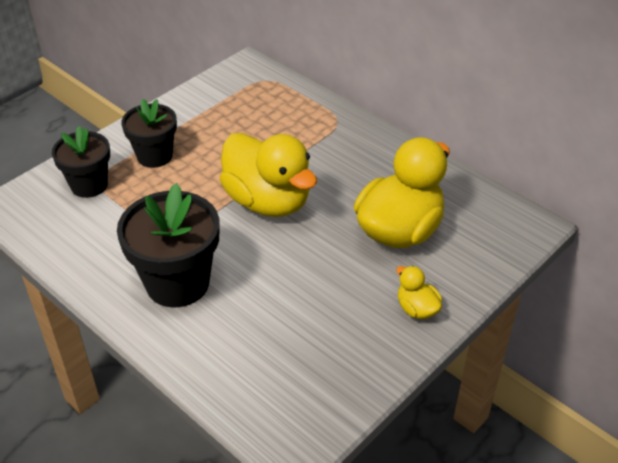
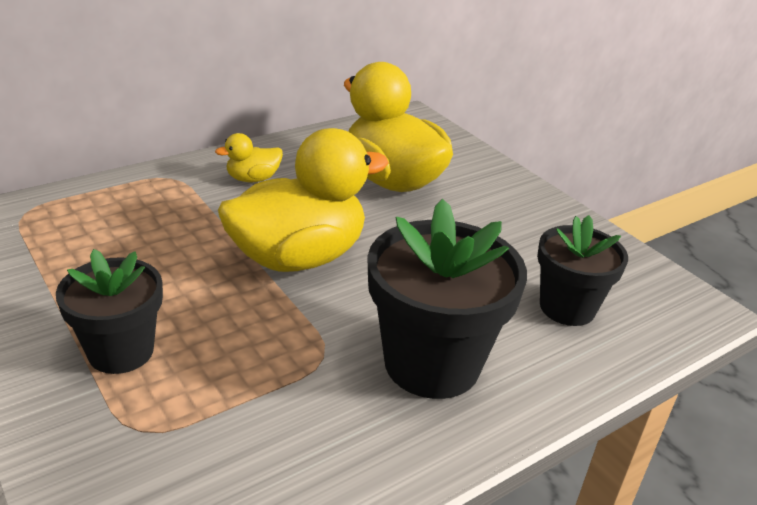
camera: 80 degrees left, 10 degrees down
black flower pot [52,126,110,198] -> black flower pot moved to [537,215,628,326]
yellow duck [396,266,442,319] -> yellow duck moved to [215,133,283,182]

